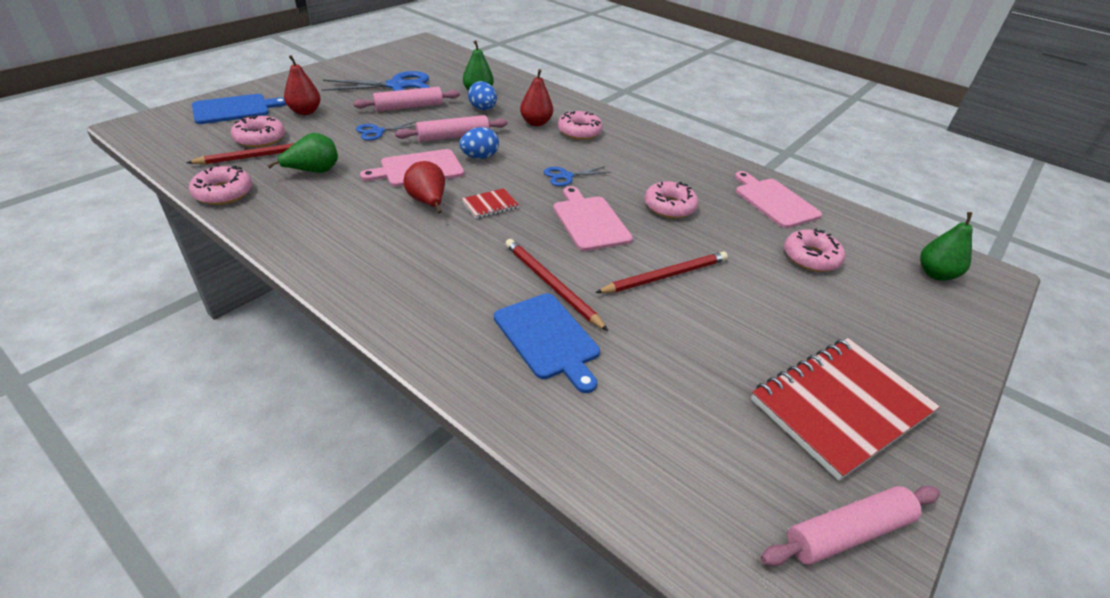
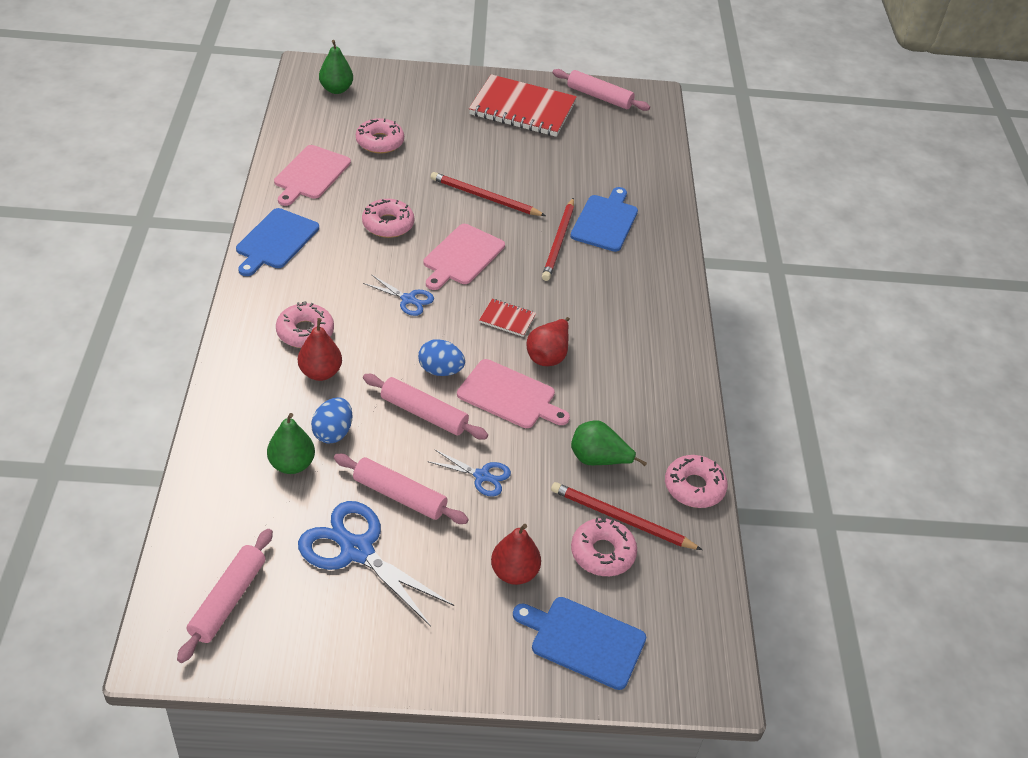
camera: 130 degrees left, 5 degrees up
none -> pink rolling pin [177,529,273,663]
none -> blue cutting board [236,208,319,276]

